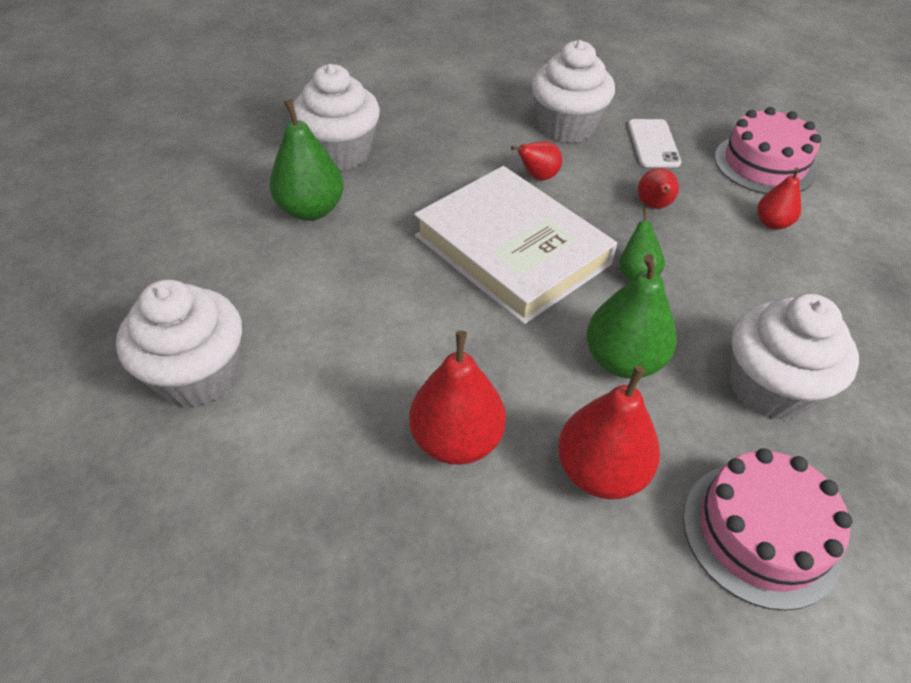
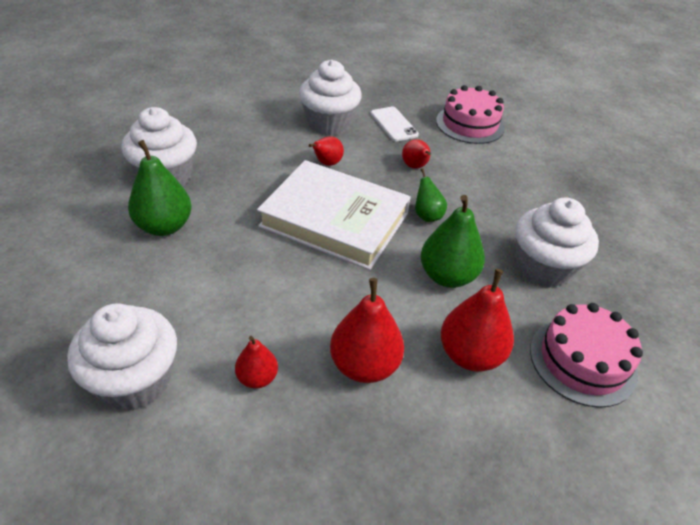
camera: 25 degrees left, 5 degrees down
red pear [757,167,801,230] -> red pear moved to [235,336,278,388]

